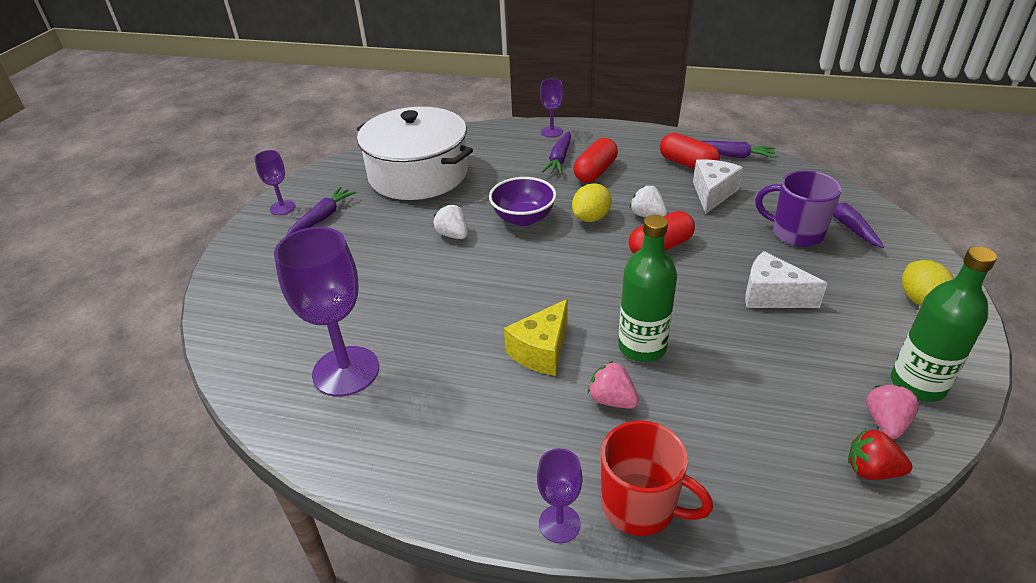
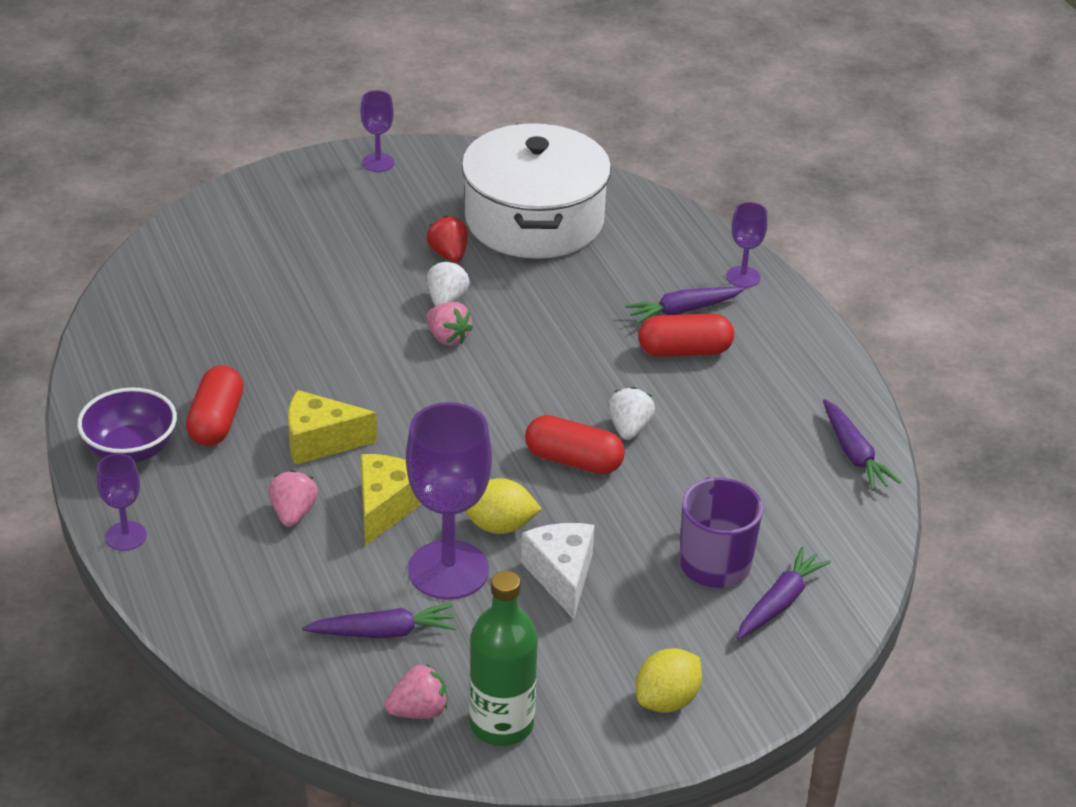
camera: 50 degrees right, 0 degrees up
purple goblet [274,227,379,397] -> purple goblet moved to [406,402,492,600]
purple carrot [285,187,356,237] -> purple carrot moved to [302,604,457,638]
purple bowl [489,177,556,226] -> purple bowl moved to [77,387,177,463]
yellow lemon [572,183,612,222] -> yellow lemon moved to [464,478,542,534]
red mug [601,420,713,536] -> none
green bottle [618,215,677,362] -> yellow cheese [361,454,421,546]
red capsule [660,133,720,170] -> red capsule moved to [186,365,244,446]
white cheese [693,159,743,214] -> none
red strawberry [848,429,912,480] -> red strawberry moved to [427,215,468,263]
none -> pink strawberry [426,302,473,346]

